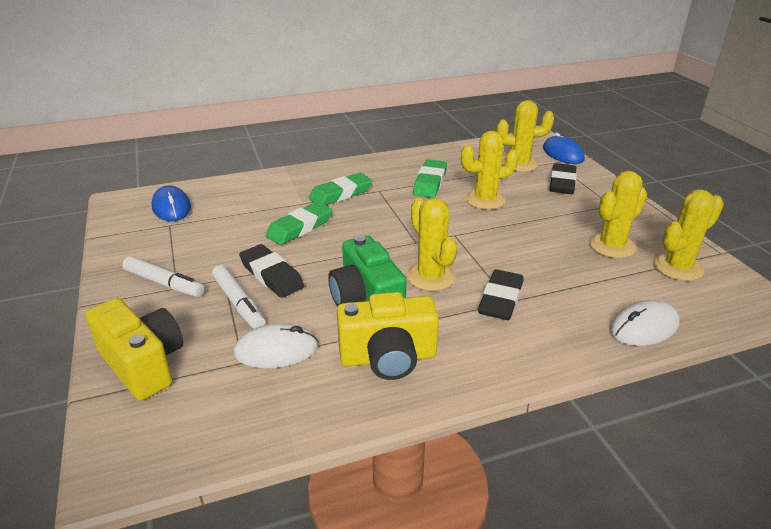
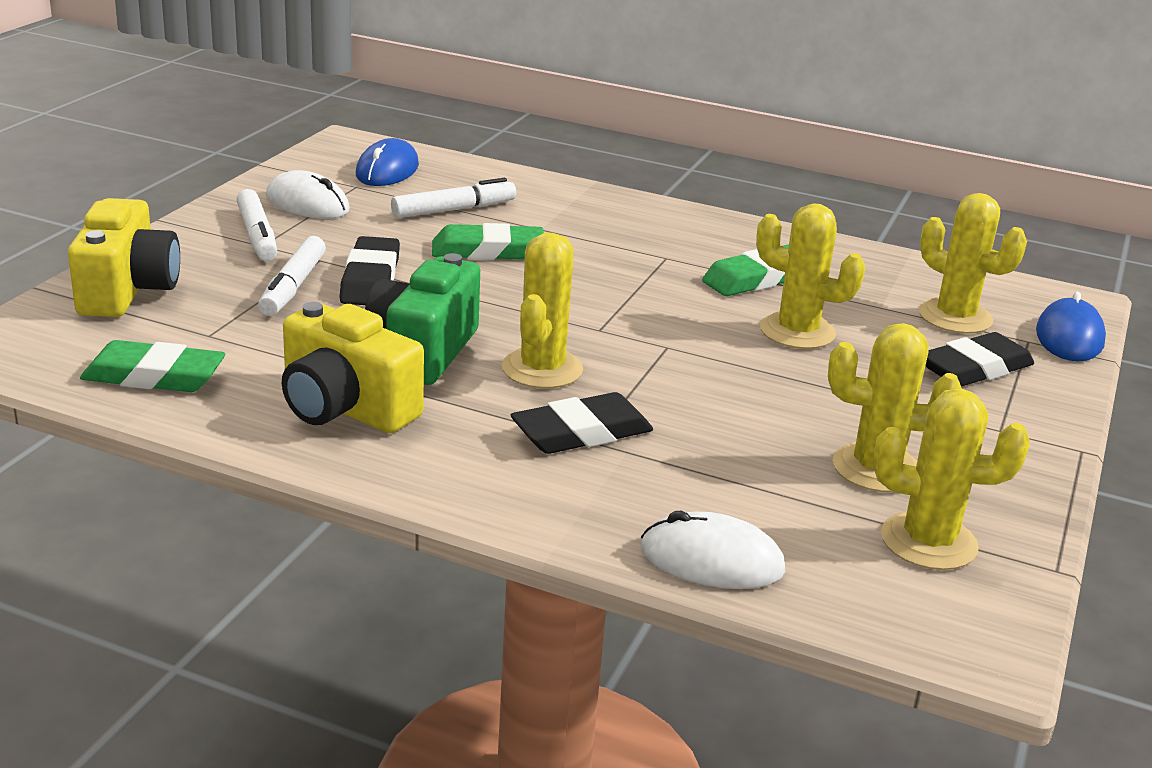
camera: 40 degrees right, 5 degrees down
white mouse [234,323,319,368] -> white mouse moved to [266,170,350,219]
green eraser [308,173,372,205] -> green eraser moved to [80,340,225,392]
none -> white marker [391,178,516,218]

